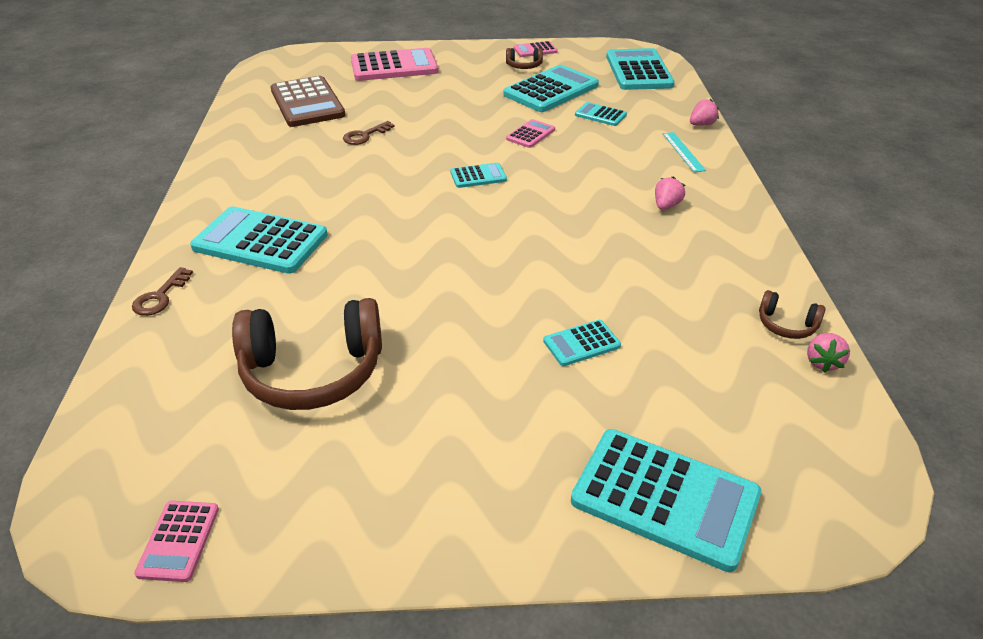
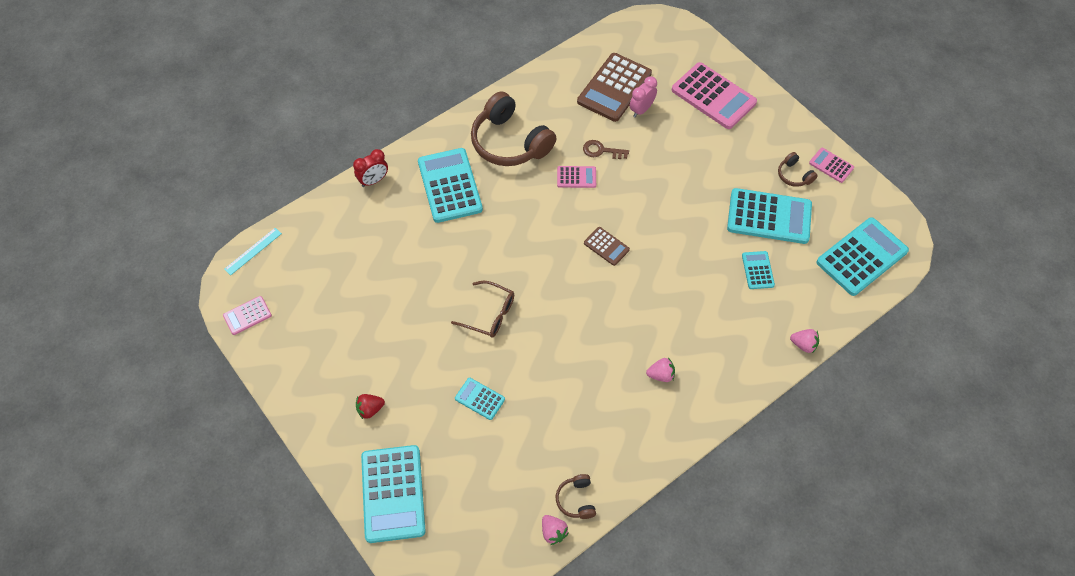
camera: 55 degrees right, 20 degrees up
brown key [132,267,193,316] -> red clock [353,149,388,187]
brown headphones [232,298,382,410] -> brown headphones moved to [471,91,556,166]
turquoise calculator [450,163,507,188] -> brown calculator [584,227,630,266]
pink calculator [506,119,555,148] -> pink calculator moved to [557,166,596,188]
turquoise ruler [663,132,706,172] -> turquoise ruler moved to [224,228,282,275]
pink strawberry [807,333,850,373] -> pink strawberry turned 105 degrees counterclockwise [542,515,569,545]
none -> red strawberry [356,394,385,419]
none -> brown glasses [451,280,514,338]
none -> pink clock [630,76,657,117]

